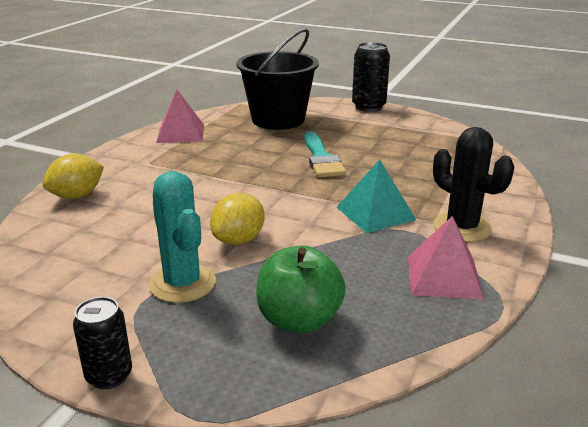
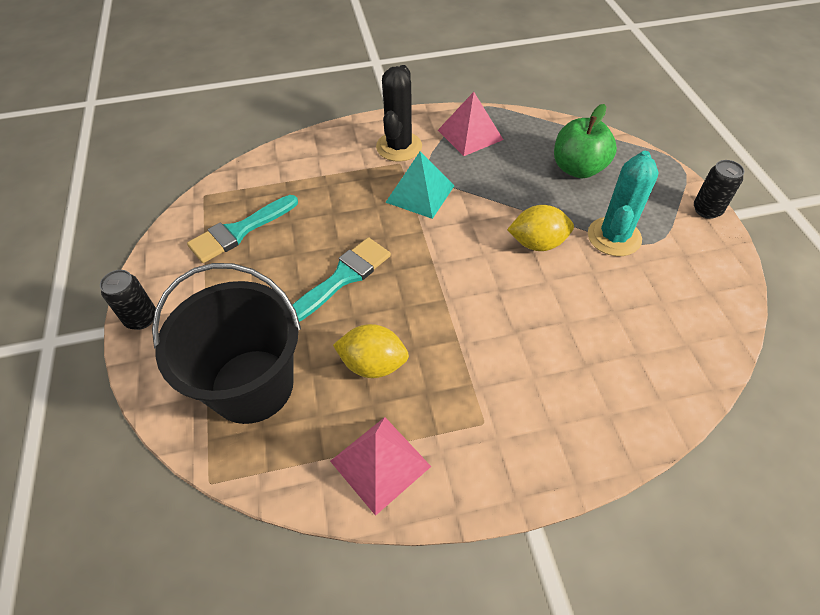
camera: 125 degrees left, 25 degrees up
yellow lemon [42,154,104,199] -> yellow lemon moved to [333,324,409,378]
black can [352,42,390,112] -> black can [100,270,156,330], size x0.65
none -> turquoise brush [187,195,298,263]

